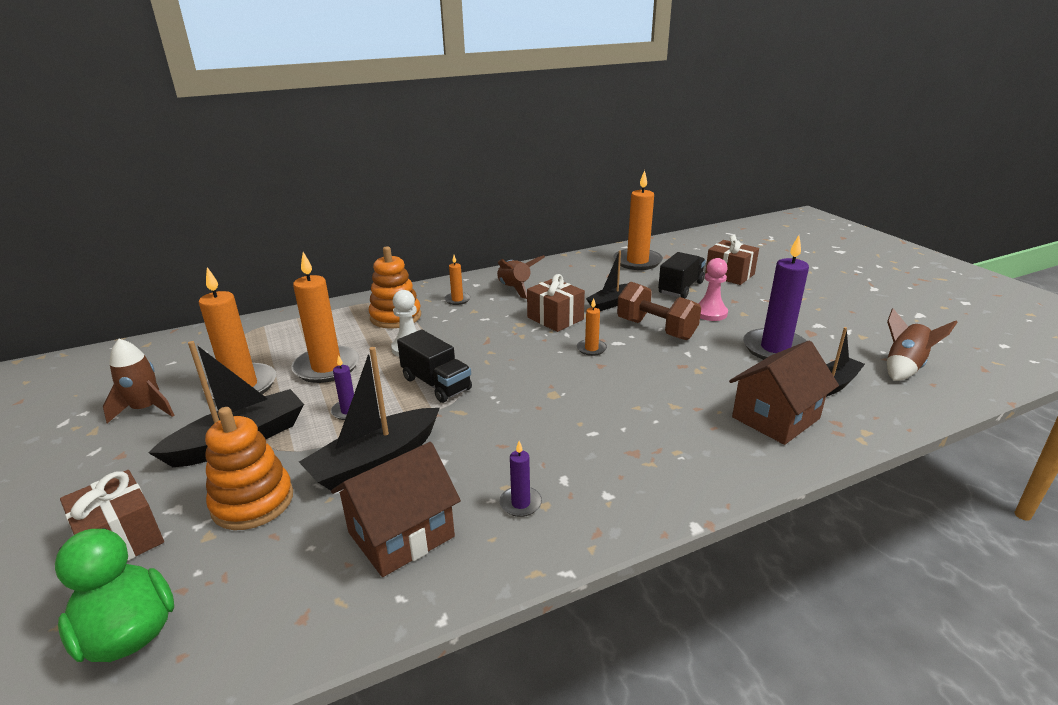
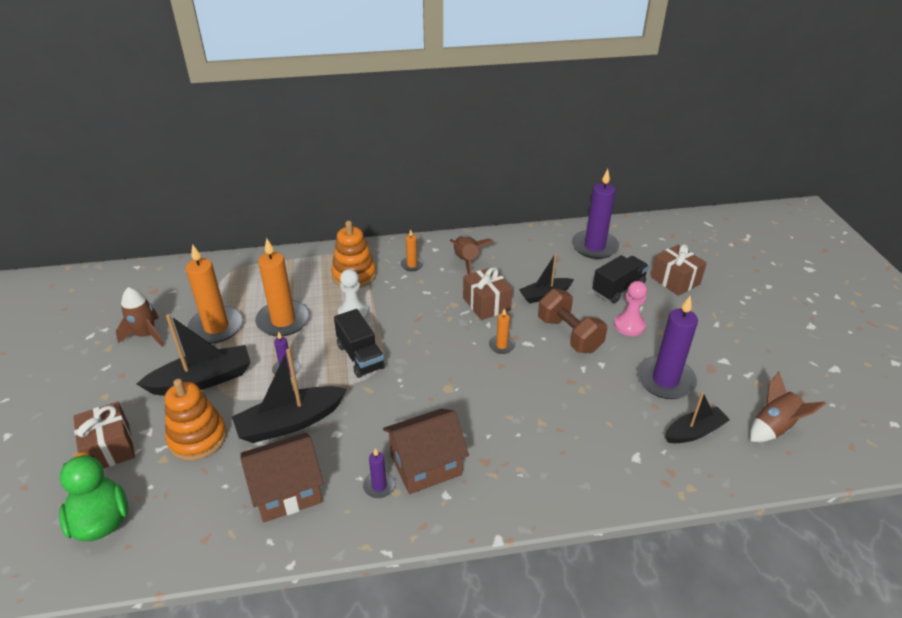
camera: 15 degrees right, 10 degrees up
orange candle [614,170,663,270] -> purple candle [572,169,619,259]
brown house [729,341,839,445] -> brown house moved to [383,408,469,494]

